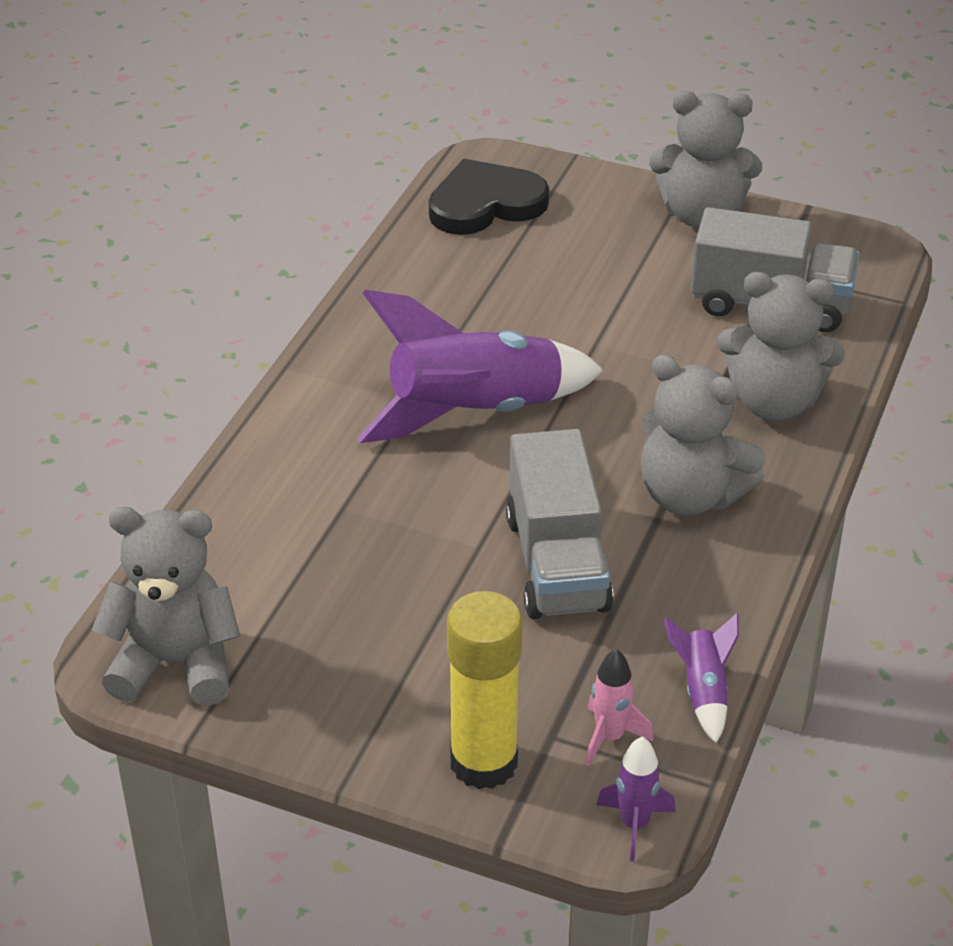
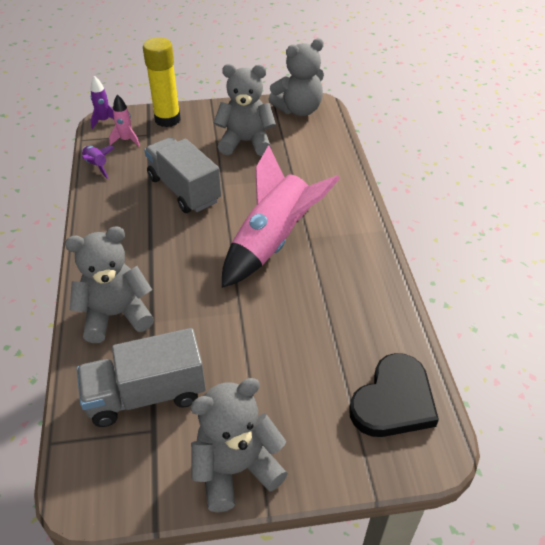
camera: 150 degrees right, 5 degrees up
purple rocket [357,290,604,443] -> pink rocket [222,145,340,288]
grey teddy bear [641,354,765,516] -> grey teddy bear moved to [214,64,276,156]

